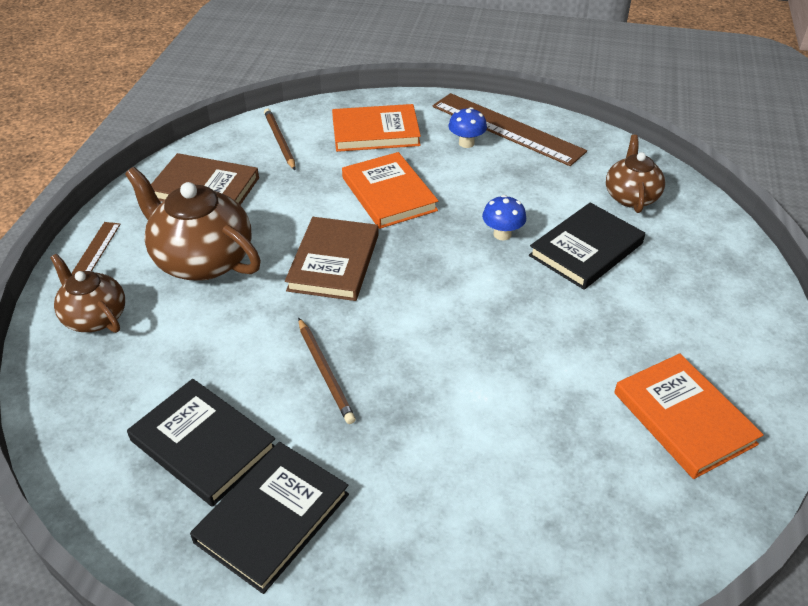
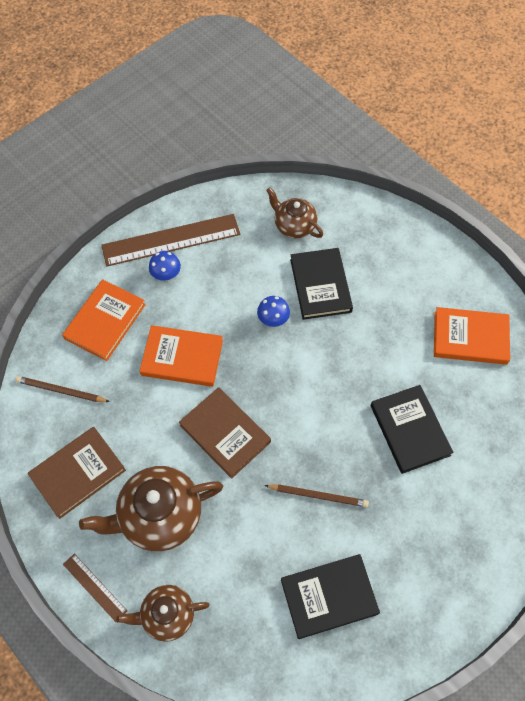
camera: 55 degrees left, 20 degrees up
black book [190,442,349,594] -> black book moved to [371,385,453,474]

